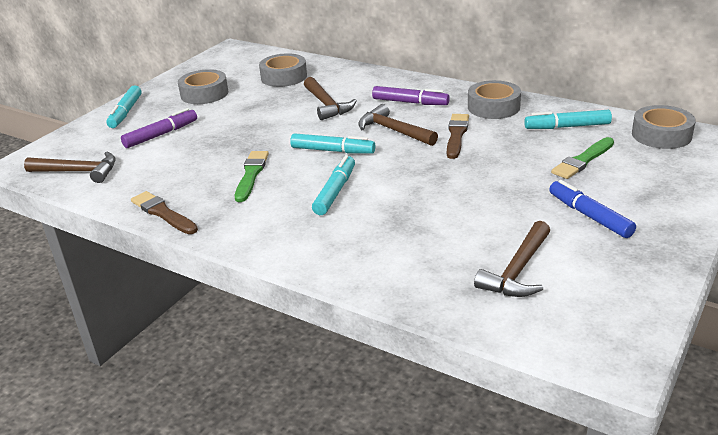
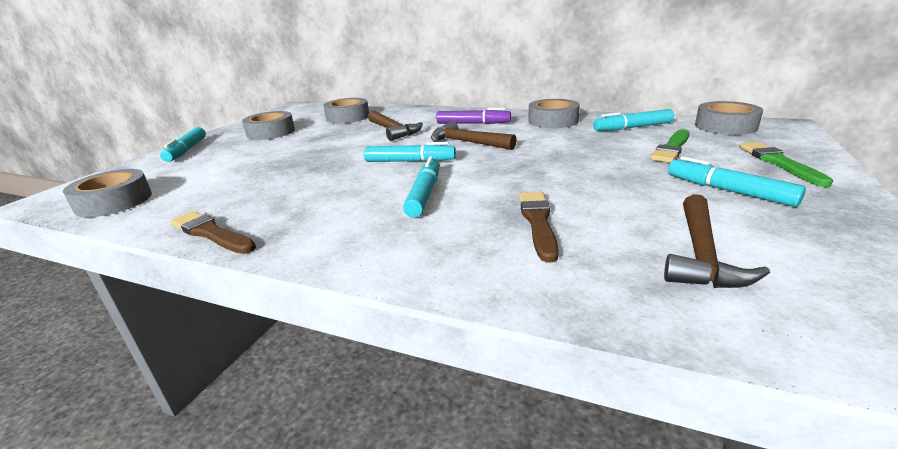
camera: 10 degrees left, 5 degrees down
brown hammer [24,152,116,183] -> grey tape [63,169,152,217]
purple marker [121,108,197,148] -> none
green brush [235,151,269,202] -> green brush moved to [739,142,833,187]
brown brush [447,114,469,159] -> brown brush moved to [519,192,559,262]
blue marker [549,180,636,238] -> turquoise marker [668,156,806,207]

